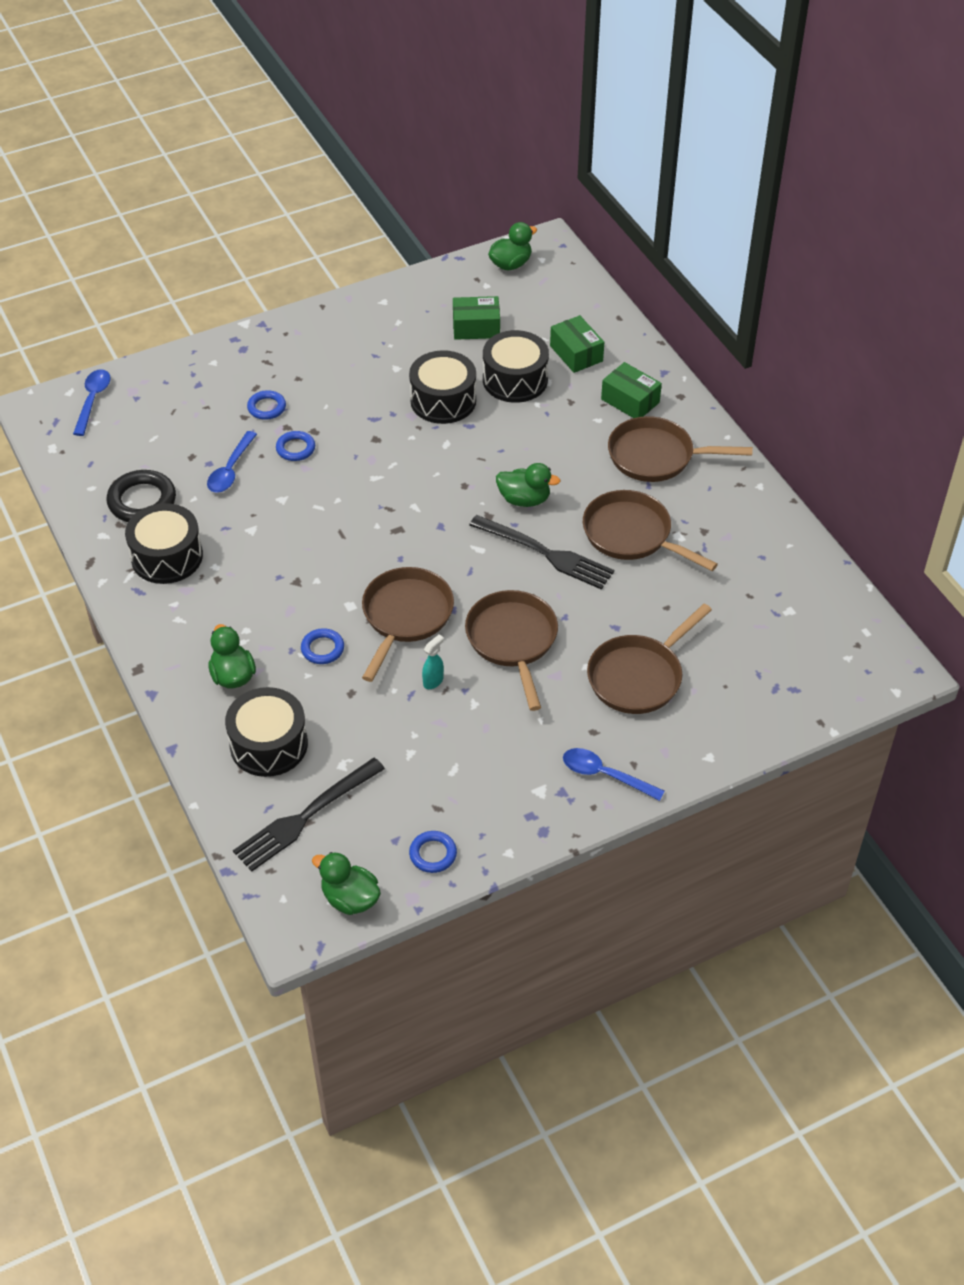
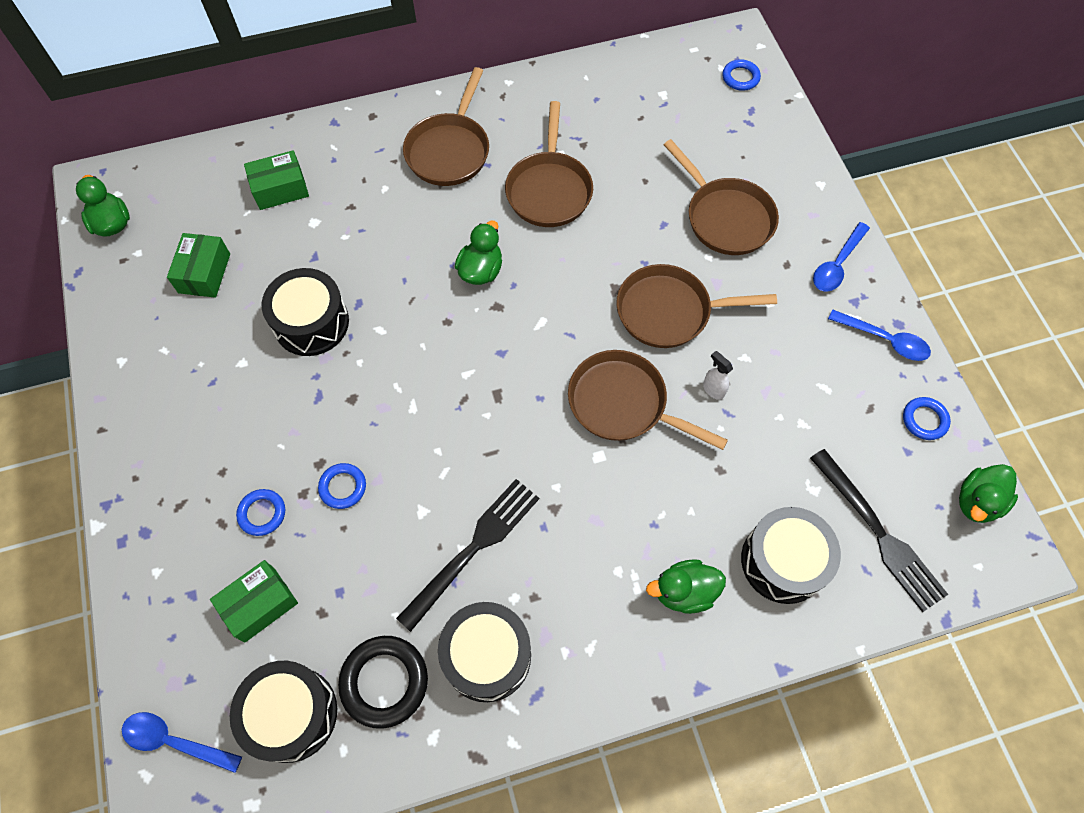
camera: 80 degrees left, 15 degrees up
blue spoon [207,431,257,493] -> blue spoon moved to [828,309,931,361]
blue ring [301,628,344,664] -> blue ring moved to [722,59,761,91]
turquoise spray bottle [422,635,444,689] -> white spray bottle [703,351,733,400]
black fork [469,515,614,590] -> black fork moved to [396,479,539,632]
black drum [483,330,549,403] -> black drum moved to [230,661,337,763]
brown pan [583,490,718,571] -> brown pan turned 45 degrees counterclockwise [505,101,593,227]
green box [601,362,662,418] -> green box moved to [210,560,298,642]

